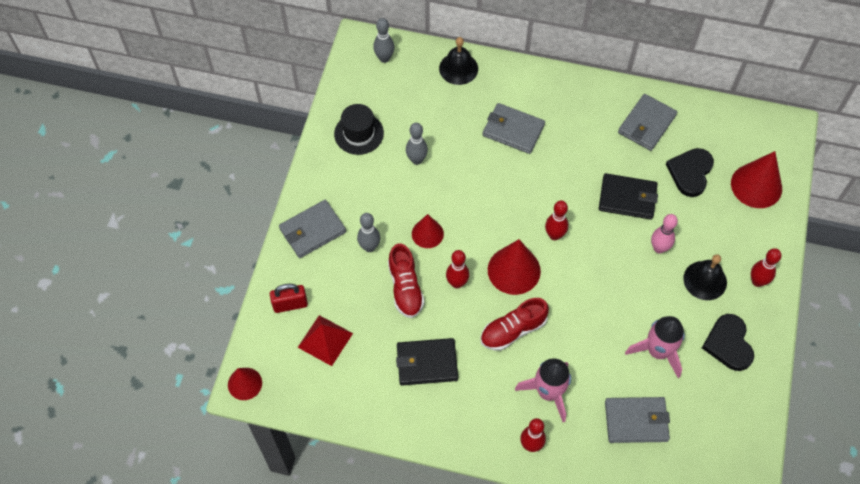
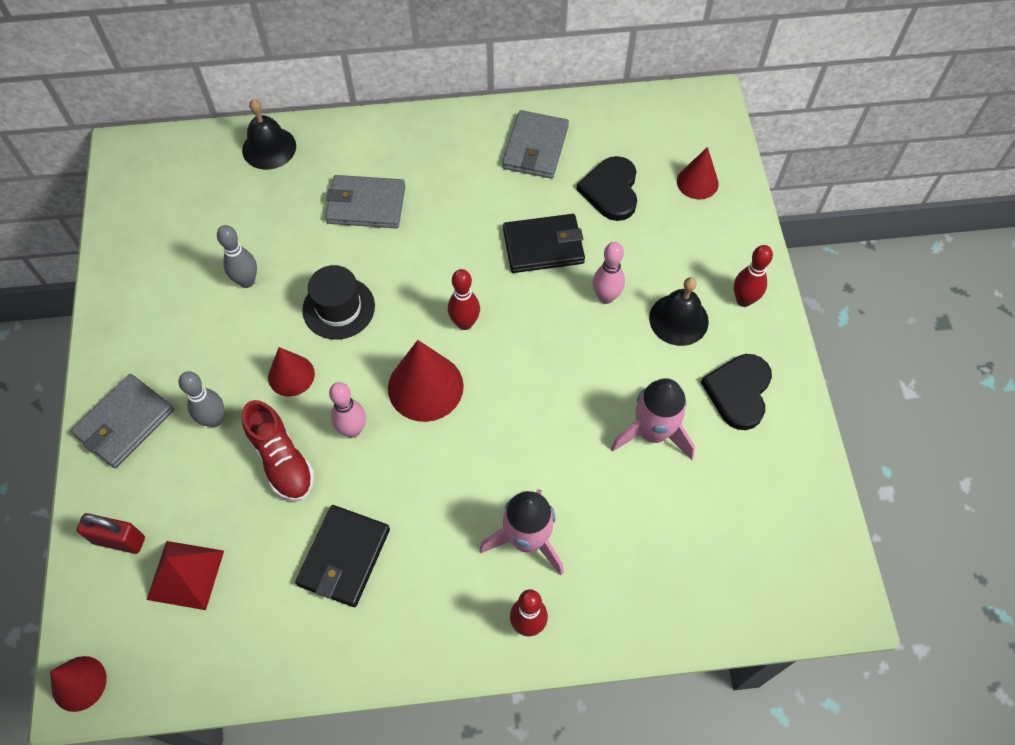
camera: 20 degrees left, 0 degrees up
red padlock [270,284,308,313] -> red padlock turned 45 degrees clockwise [77,513,145,554]
black hat [334,104,384,155] -> black hat moved to [302,265,375,339]
grey bowling pin [373,18,394,63] -> none
black wallet [396,338,458,385] -> black wallet turned 45 degrees counterclockwise [295,505,390,607]
red bowling pin [446,250,469,289] -> pink bowling pin [329,382,366,438]
red shoe [480,298,549,351] -> none
grey wallet [605,397,670,443] -> none
black heart [702,314,754,371] -> black heart turned 45 degrees clockwise [701,354,772,430]
red cone [731,151,782,208] -> red cone [677,147,719,199], size x0.62

